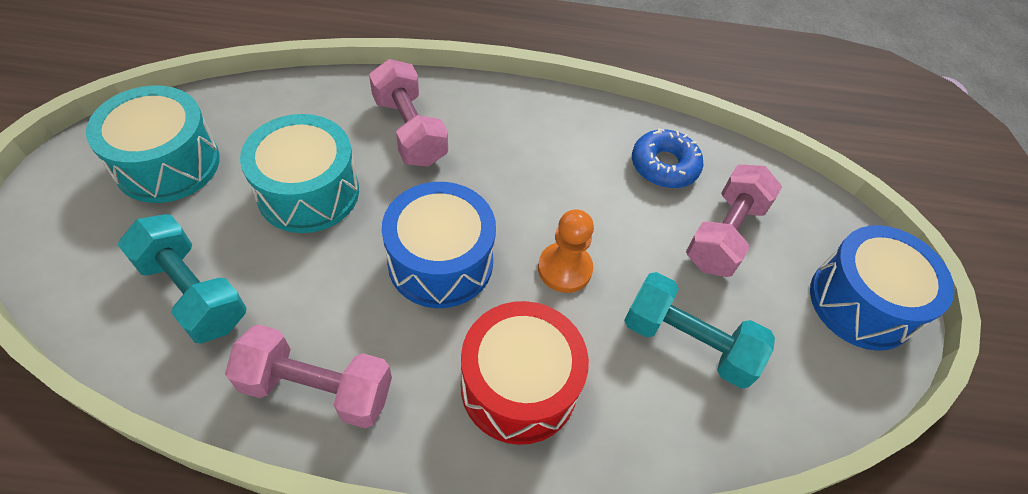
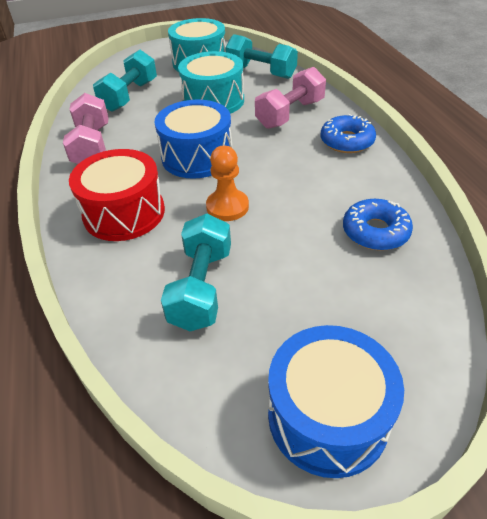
camera: 75 degrees right, 10 degrees down
pink dumbbell [686,164,782,277] -> none
none -> turquoise dumbbell [225,34,298,79]
none -> blue donut [321,114,376,153]

